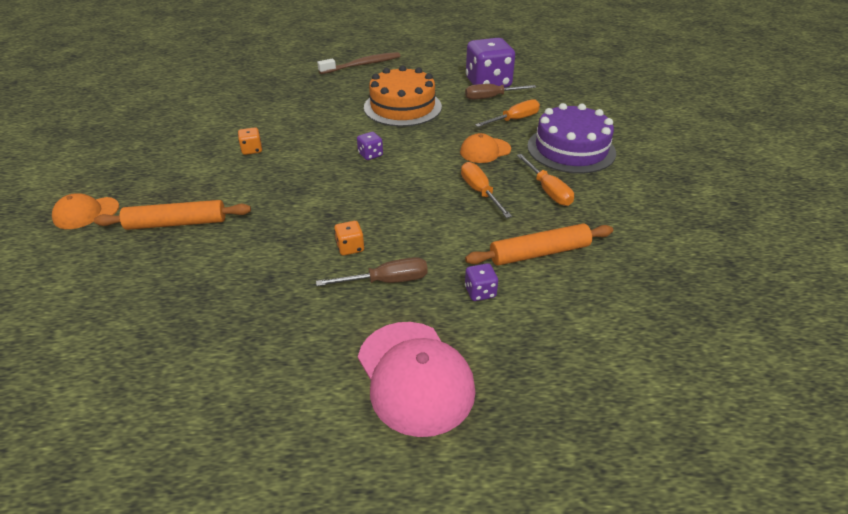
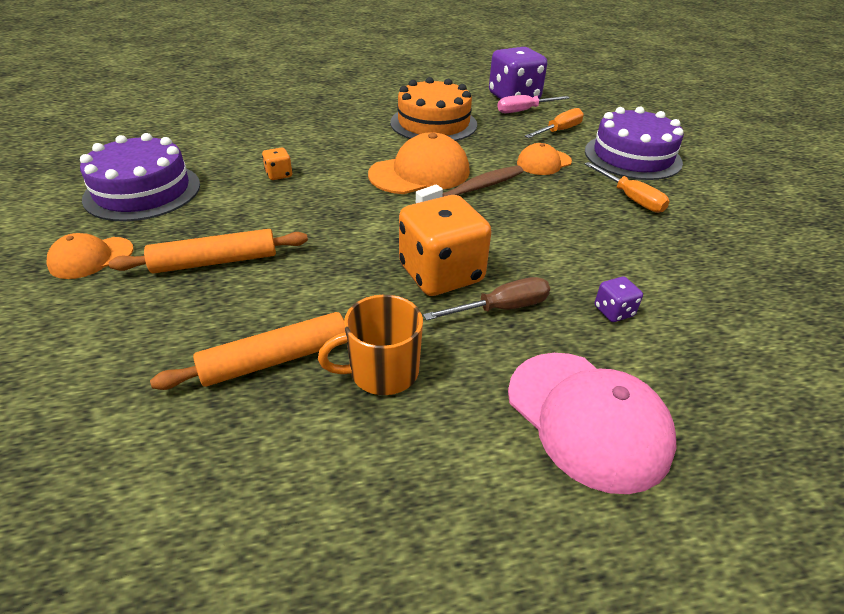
camera: 10 degrees left, 0 degrees up
brown toothbrush [317,52,401,74] -> brown toothbrush moved to [415,166,523,204]
orange dice [334,221,364,255] -> orange dice [399,195,492,296], size x2.32
purple dice [357,132,383,160] -> orange cap [368,132,470,194]
orange screwdriver [461,162,512,218] -> none
brown screwdriver [465,84,536,100] -> pink screwdriver [497,95,570,113]
orange rolling pin [465,224,613,266] -> orange rolling pin moved to [150,312,346,390]
none -> purple cake [80,133,200,221]
none -> orange mug [318,295,423,395]

